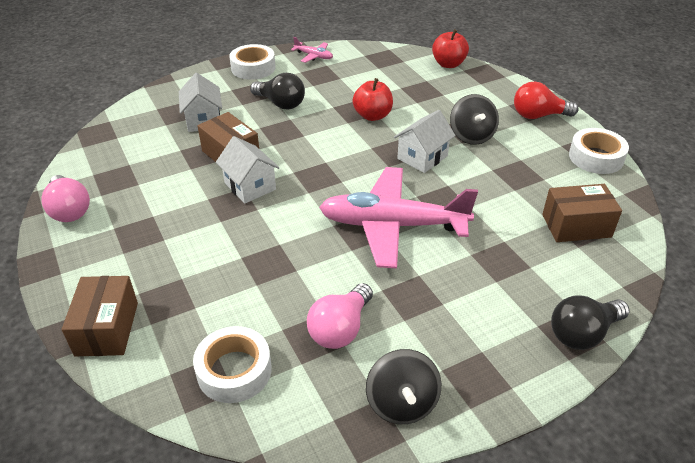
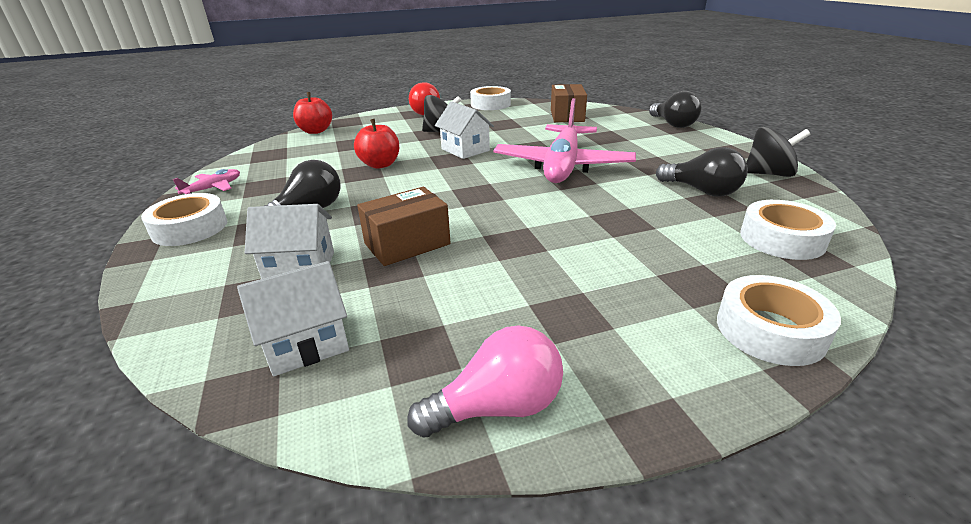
camera: 80 degrees left, 10 degrees down
brown box [62,276,138,356] -> white tape [717,275,841,366]
white house [216,136,280,203] -> white house moved to [237,261,349,376]
pink light bulb [307,283,373,349] -> black light bulb [656,147,748,196]

